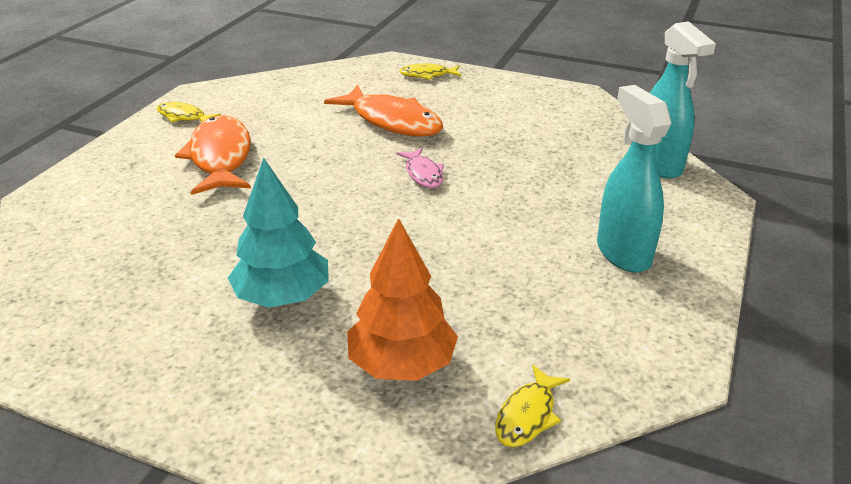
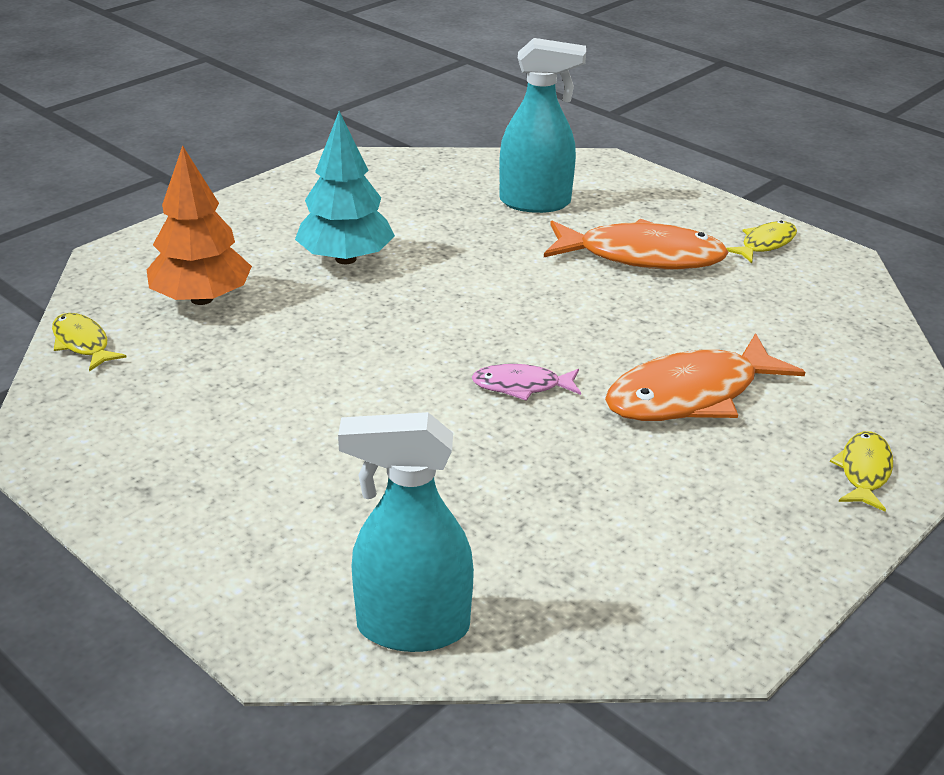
camera: 110 degrees right, 0 degrees up
turquoise spray bottle [597,85,671,273] -> turquoise spray bottle moved to [499,38,586,213]

